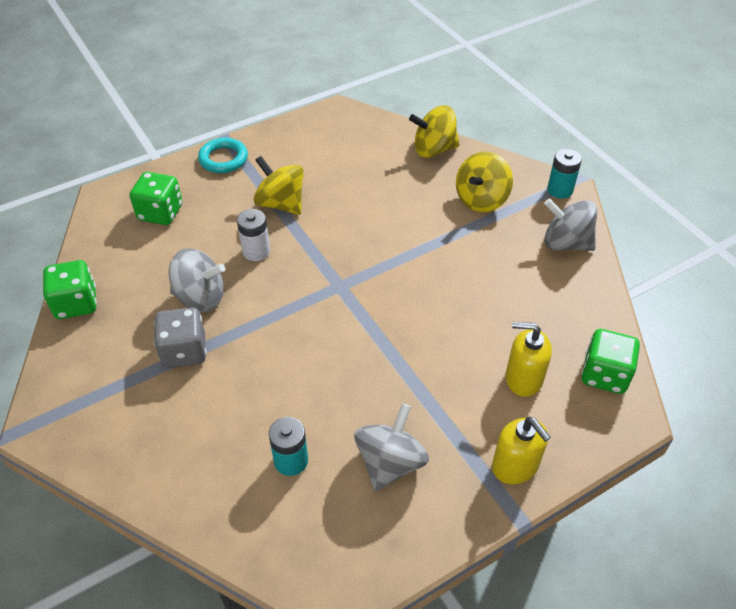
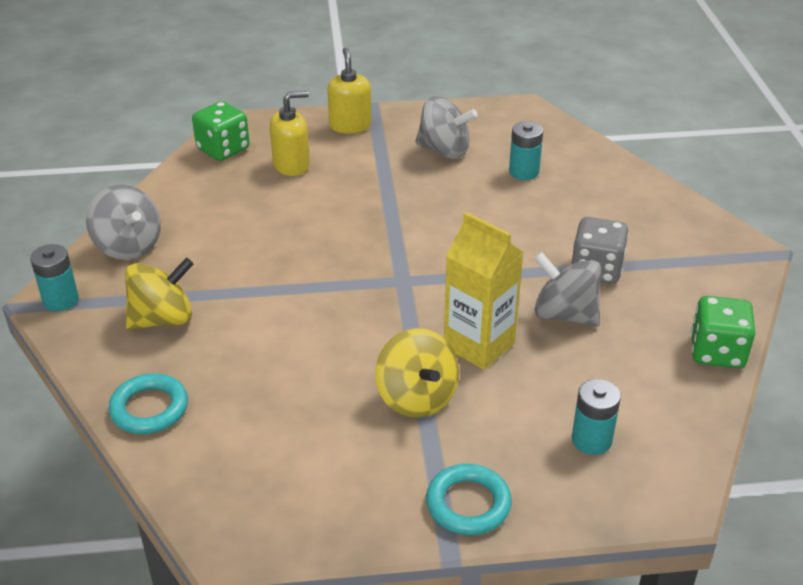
camera: 155 degrees left, 10 degrees down
green dice [130,172,182,225] -> turquoise battery [572,379,621,455]
white battery [237,209,270,261] -> yellow carton [444,212,524,370]
grey spinning top [354,403,429,491] -> grey spinning top turned 120 degrees counterclockwise [416,96,478,159]
yellow spinning top [409,105,460,158] -> turquoise ring [108,373,188,434]
yellow soap dispenser [506,322,552,397] -> yellow soap dispenser turned 60 degrees counterclockwise [270,91,310,176]

